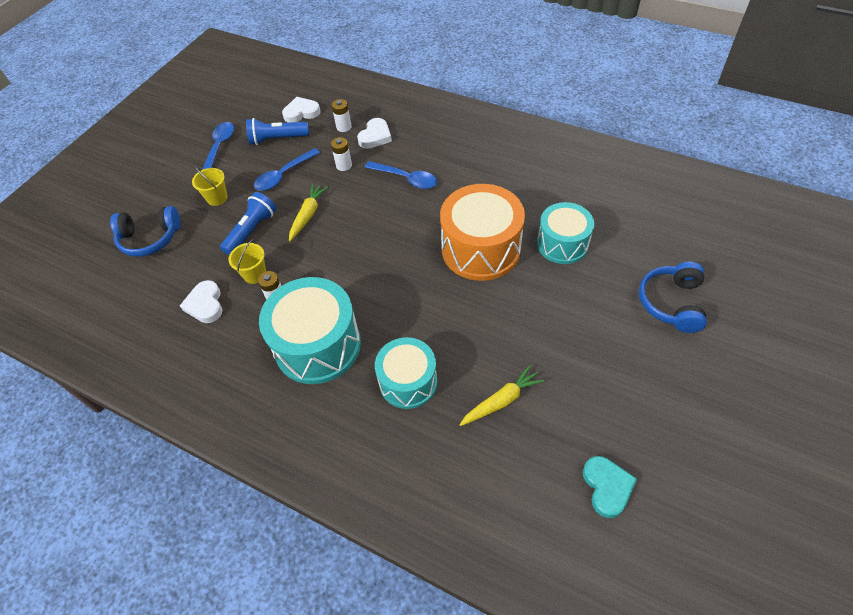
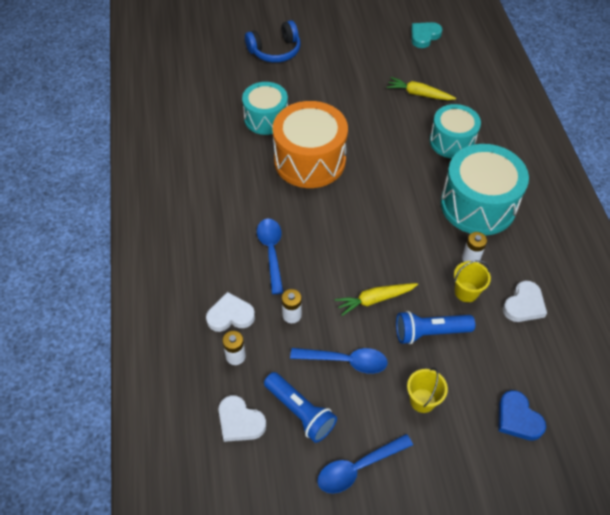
camera: 130 degrees left, 0 degrees up
blue headphones [110,206,180,257] -> blue heart [498,390,546,441]

